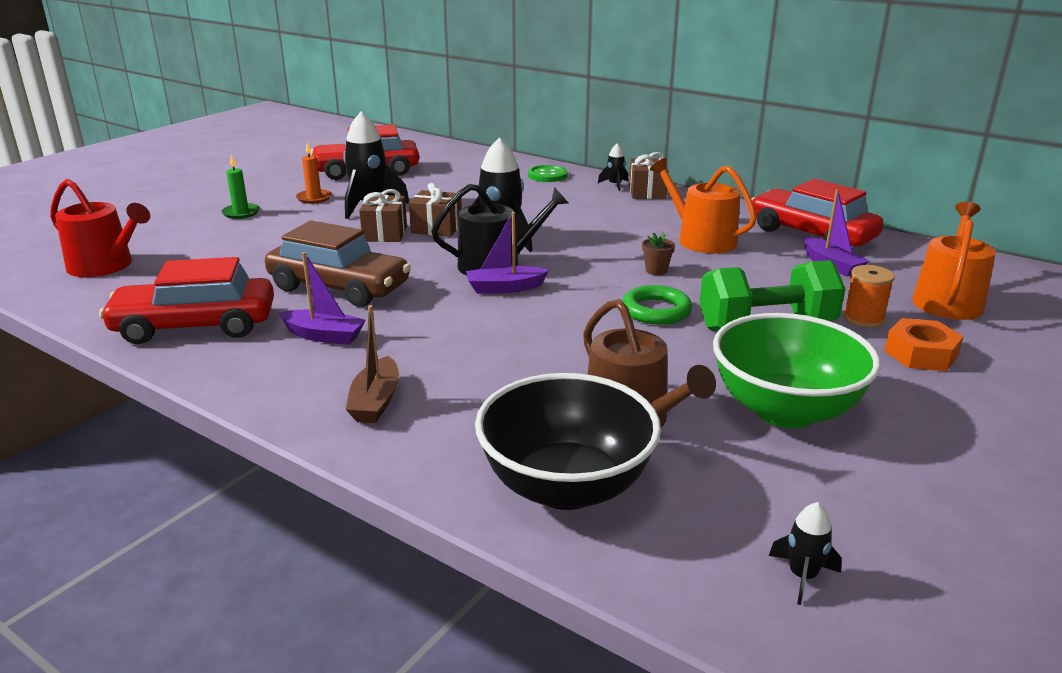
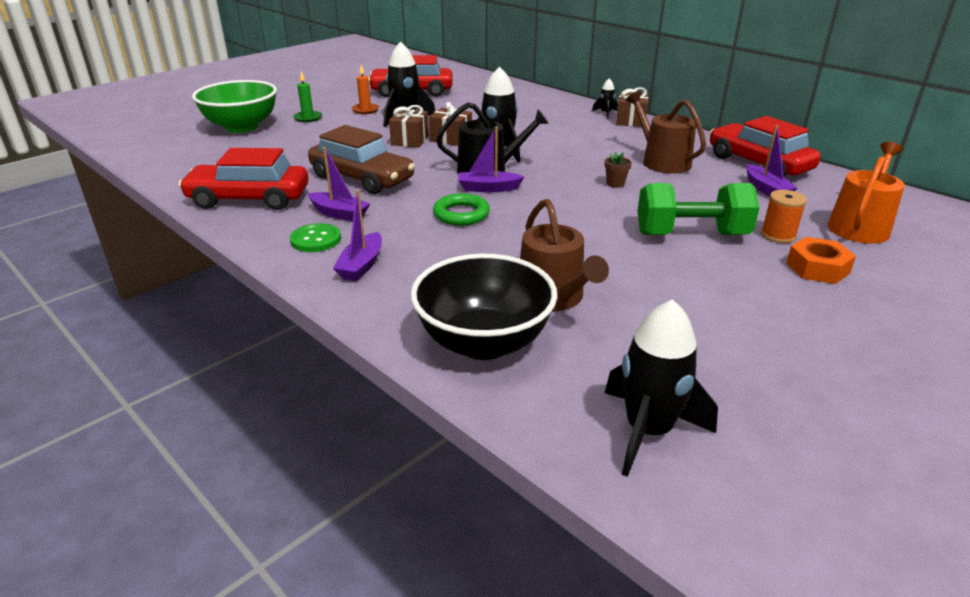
camera: 10 degrees right, 5 degrees up
red watering can [50,179,150,277] -> none
brown boat [346,305,399,423] -> purple boat [333,190,382,281]
green button [528,165,568,182] -> green button moved to [290,223,341,252]
green ring [622,285,692,325] -> green ring moved to [433,193,490,226]
orange watering can [650,158,757,253] -> brown watering can [626,91,706,174]
green bowl [713,313,880,428] -> green bowl moved to [192,80,277,133]
black rocket [769,502,842,605] -> black rocket [605,299,718,477], size x2.07

